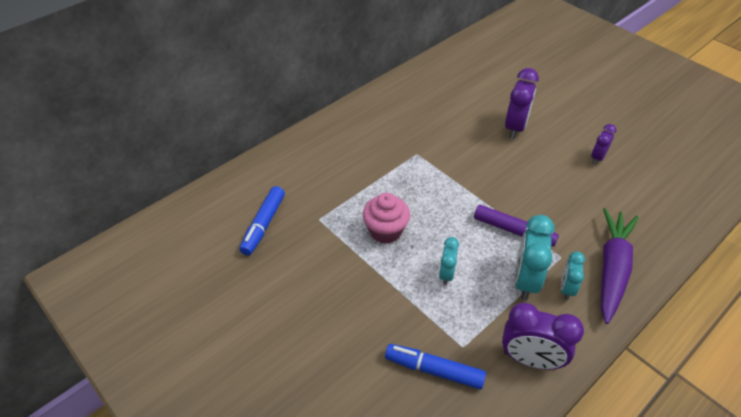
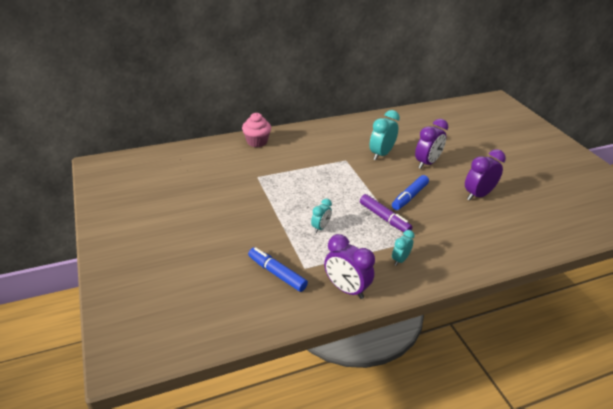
camera: 20 degrees right, 10 degrees down
blue marker [239,186,285,255] -> blue marker moved to [392,175,429,210]
pink cupcake [363,193,410,244] -> pink cupcake moved to [242,113,271,147]
turquoise clock [514,215,554,300] -> turquoise clock moved to [369,110,400,160]
purple clock [591,124,616,165] -> purple clock [465,149,506,201], size x1.73
purple carrot [601,208,639,324] -> none

